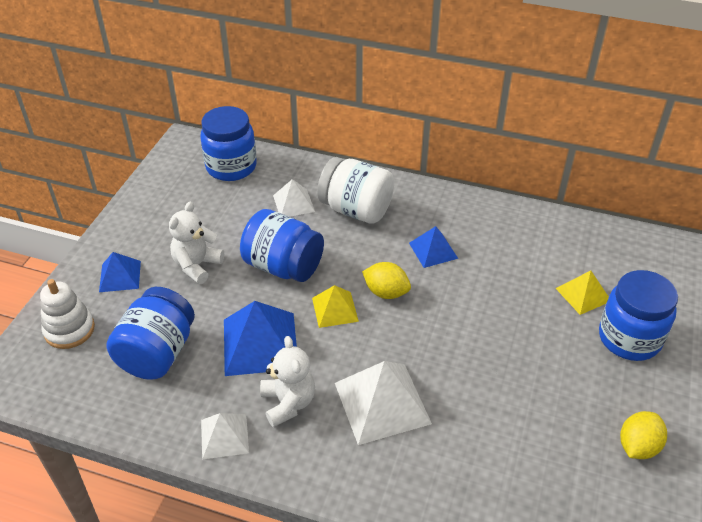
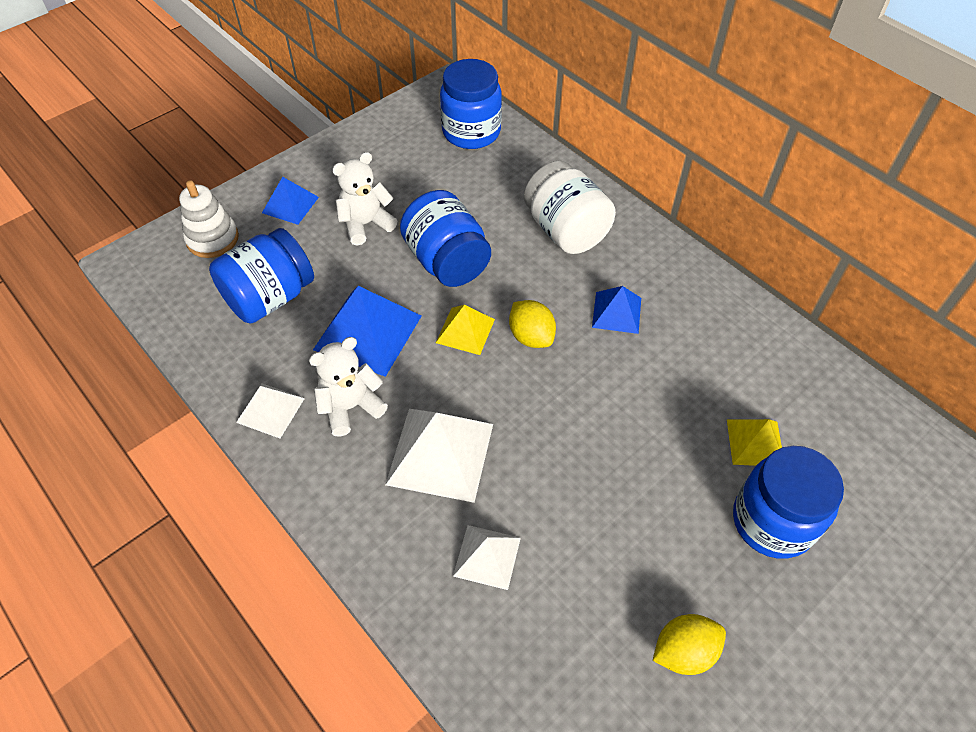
camera: 30 degrees right, 10 degrees up
white teddy bear [260,336,315,427] -> white teddy bear turned 135 degrees counterclockwise [309,337,388,437]
white pyramid [273,179,315,217] -> white pyramid moved to [453,525,521,590]

